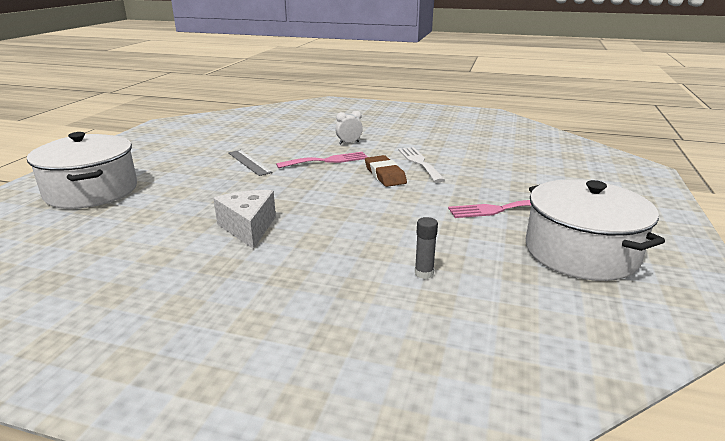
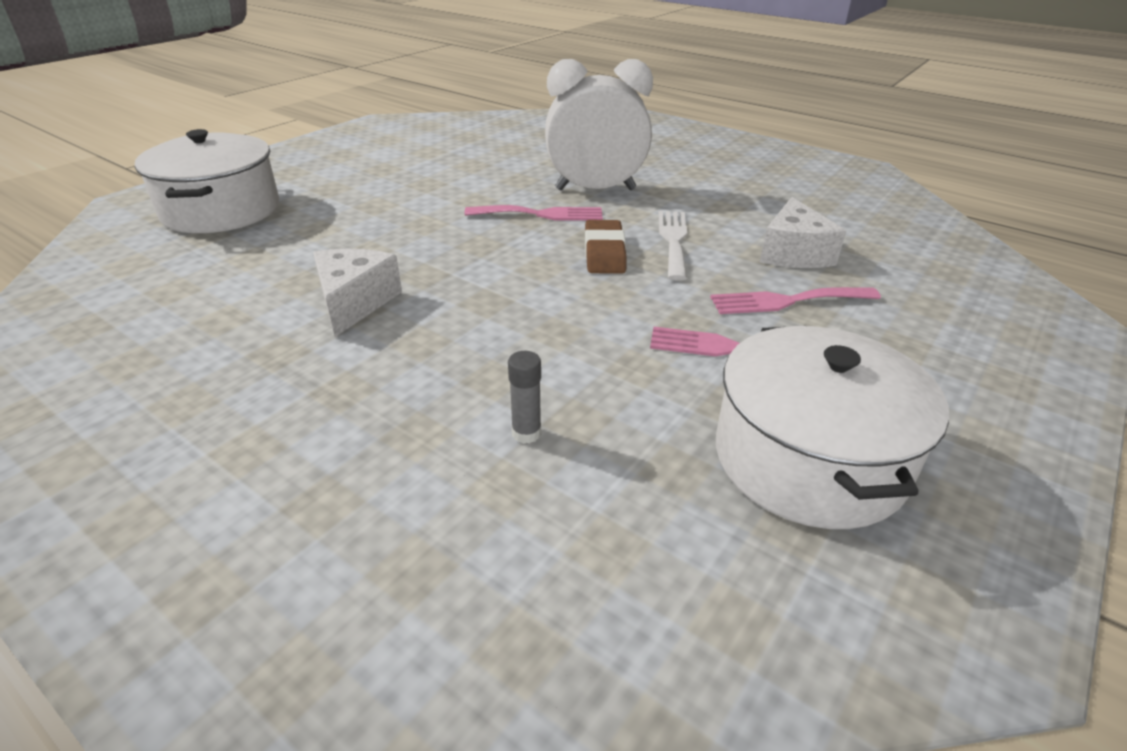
camera: 20 degrees right, 10 degrees up
grey ruler [228,150,272,176] -> none
white clock [335,111,363,144] -> white clock [545,59,653,190], size x2.49
none -> pink fork [710,287,881,314]
none -> white cheese [760,197,846,268]

